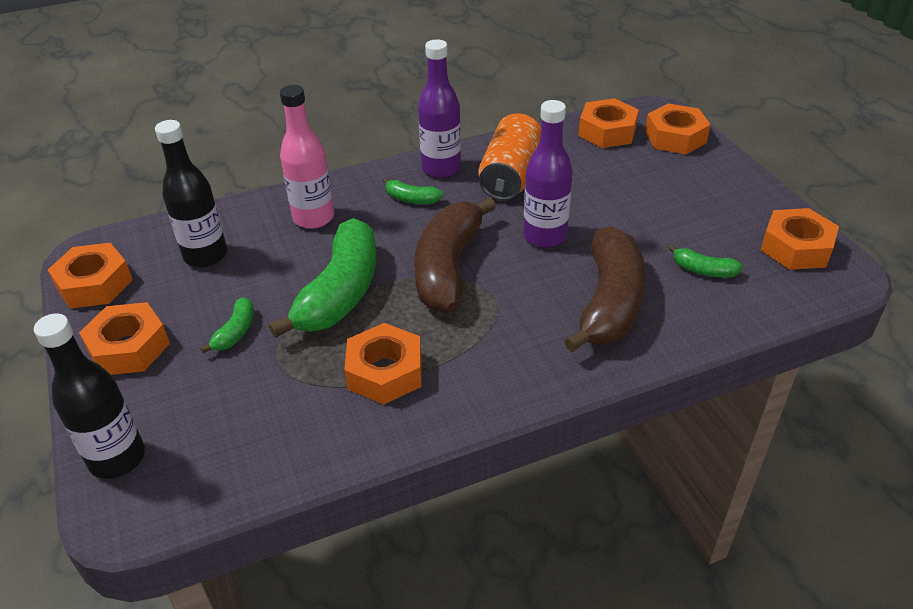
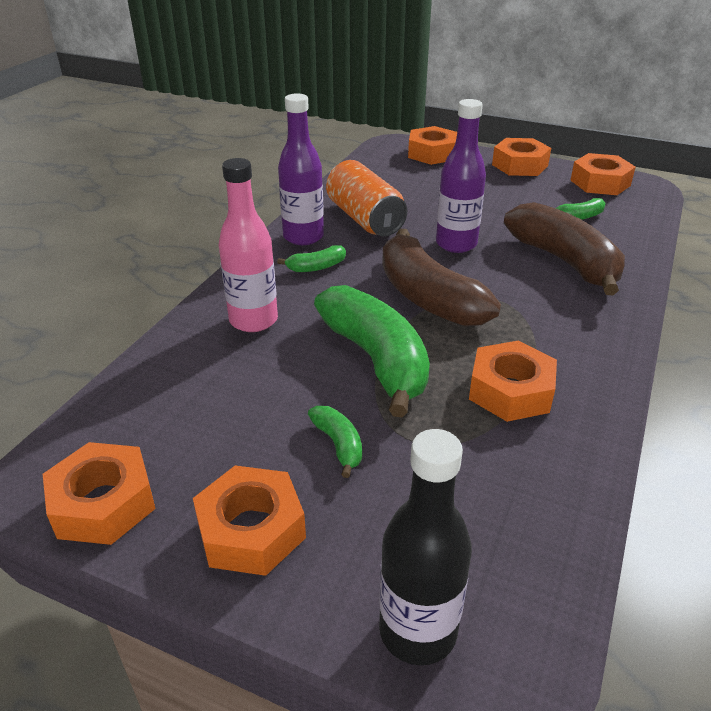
camera: 45 degrees left, 5 degrees down
black bottle [155,120,227,267] -> none
orange nut [578,98,639,148] -> orange nut moved to [492,138,551,176]

